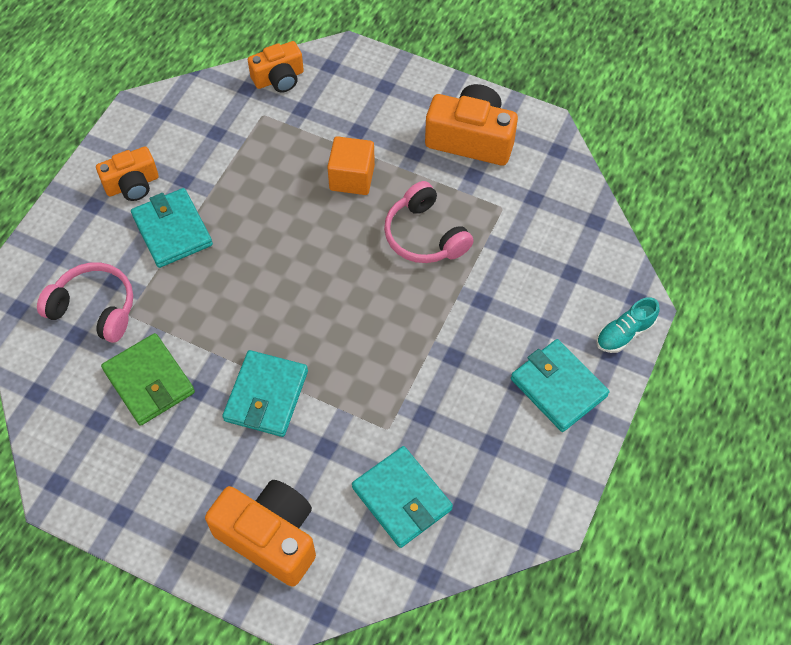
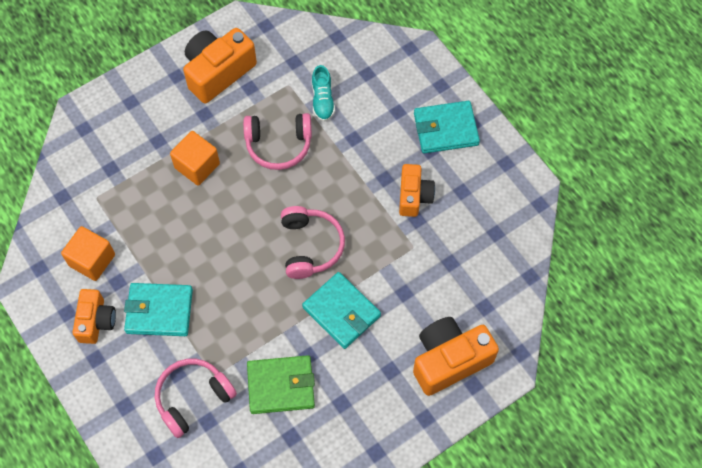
camera: 60 degrees left, 5 degrees up
orange camera [248,41,304,93] -> orange camera moved to [399,164,435,217]
turquoise wallet [352,446,453,548] -> none
turquoise shoe [596,297,660,353] -> turquoise shoe moved to [312,65,335,122]
none -> orange cube [61,226,115,281]
none -> pink headphones [281,206,345,279]

